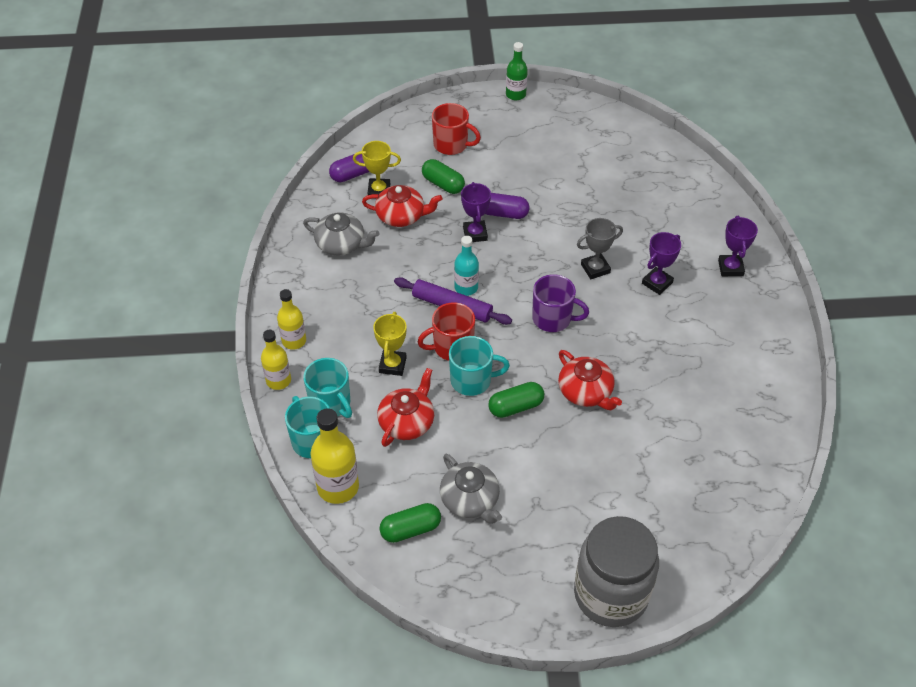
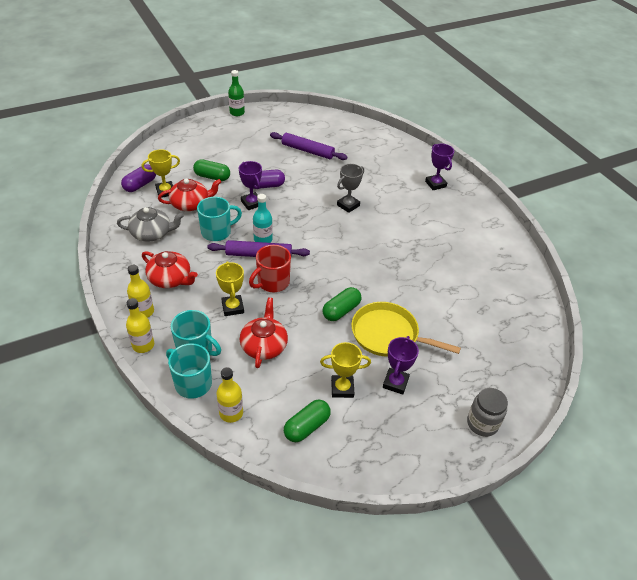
camera: 25 degrees left, 5 degrees down
yellow bottle [310,408,359,504] -> yellow bottle [217,367,243,423], size x0.64
red mug [432,103,481,155] -> none
grey teapot [440,454,502,524] -> yellow trophy [320,342,371,398]
turquoise mug [449,336,510,396] -> turquoise mug moved to [197,197,242,241]
purple mug [532,274,589,332] -> none
red teapot [558,350,622,410] -> red teapot moved to [142,251,198,288]
grey jar [574,516,659,627] -> grey jar [467,388,508,437], size x0.52
purple trophy [642,232,681,295] -> purple trophy moved to [383,336,419,395]
none -> purple rolling pin [270,132,347,160]
none -> yellow pan [351,302,461,356]

